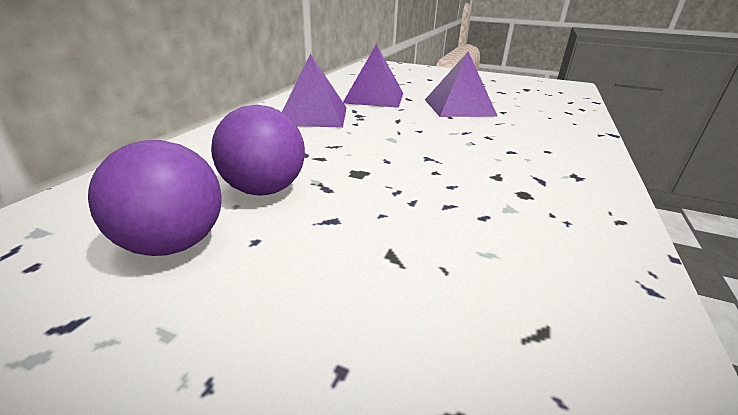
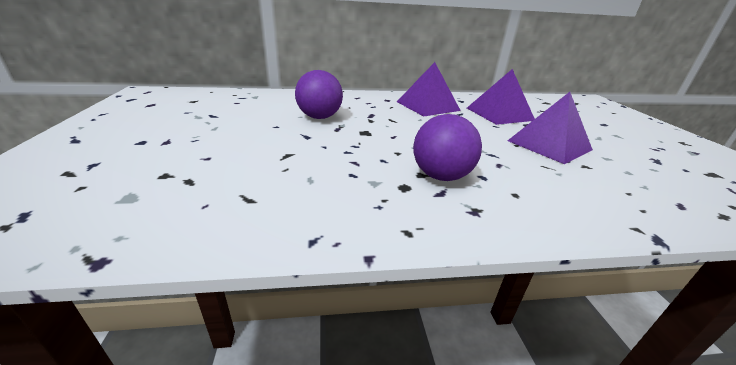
camera: 60 degrees right, 0 degrees up
purple ball [88,140,222,256] -> purple ball moved to [413,114,482,181]

